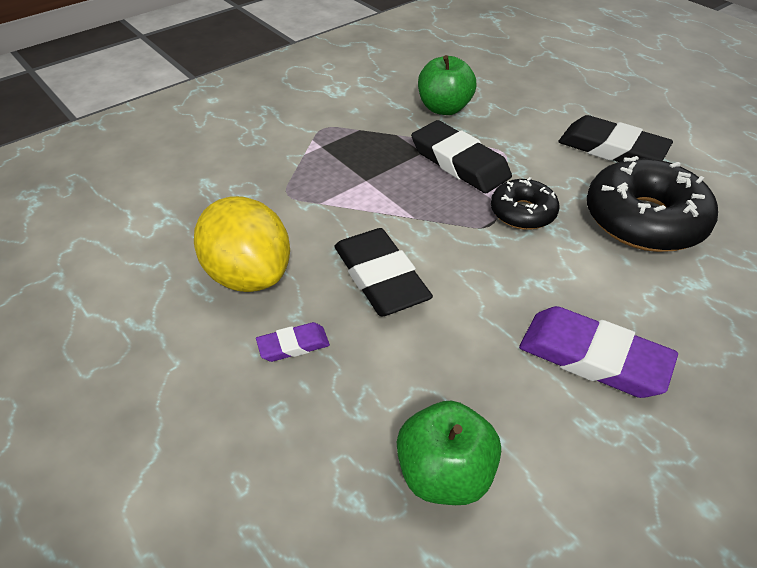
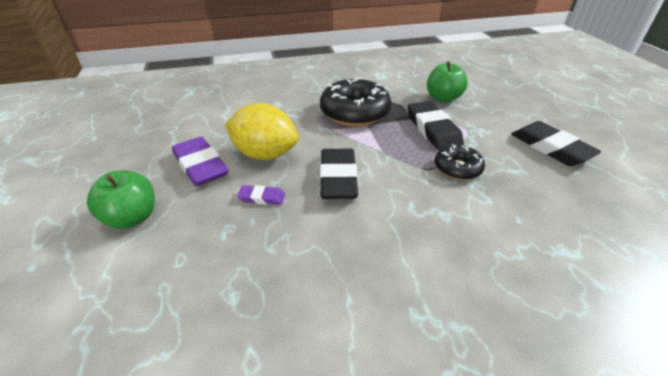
camera: 25 degrees right, 5 degrees down
yellow lemon [194,196,290,292] -> yellow lemon turned 60 degrees counterclockwise [225,103,299,160]
green apple [397,401,501,505] -> green apple moved to [87,171,155,229]
purple eraser [519,306,678,398] -> purple eraser moved to [172,137,229,186]
black donut [587,156,718,252] -> black donut moved to [320,77,391,126]

